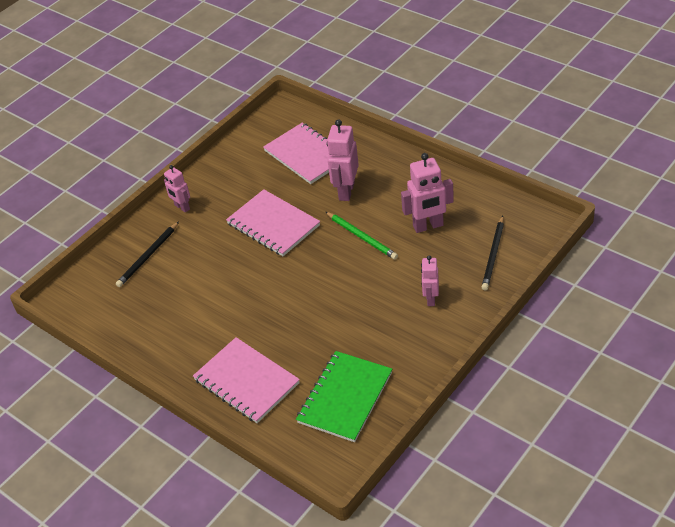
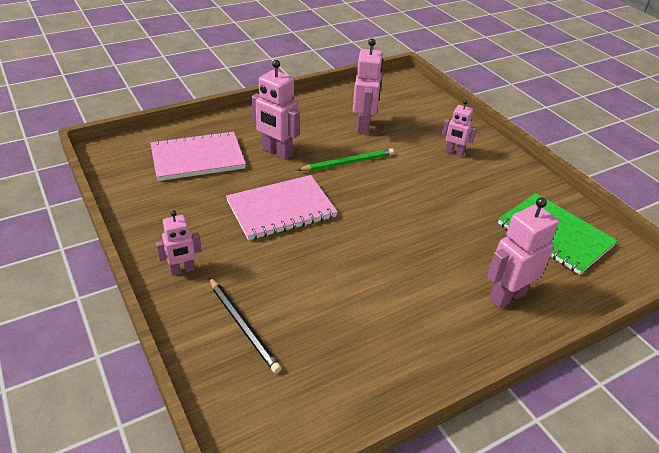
camera: 75 degrees left, 5 degrees down
pink notebook [193,337,300,423] -> pink robot [487,197,559,309]
black pencil [482,216,504,290] -> none

